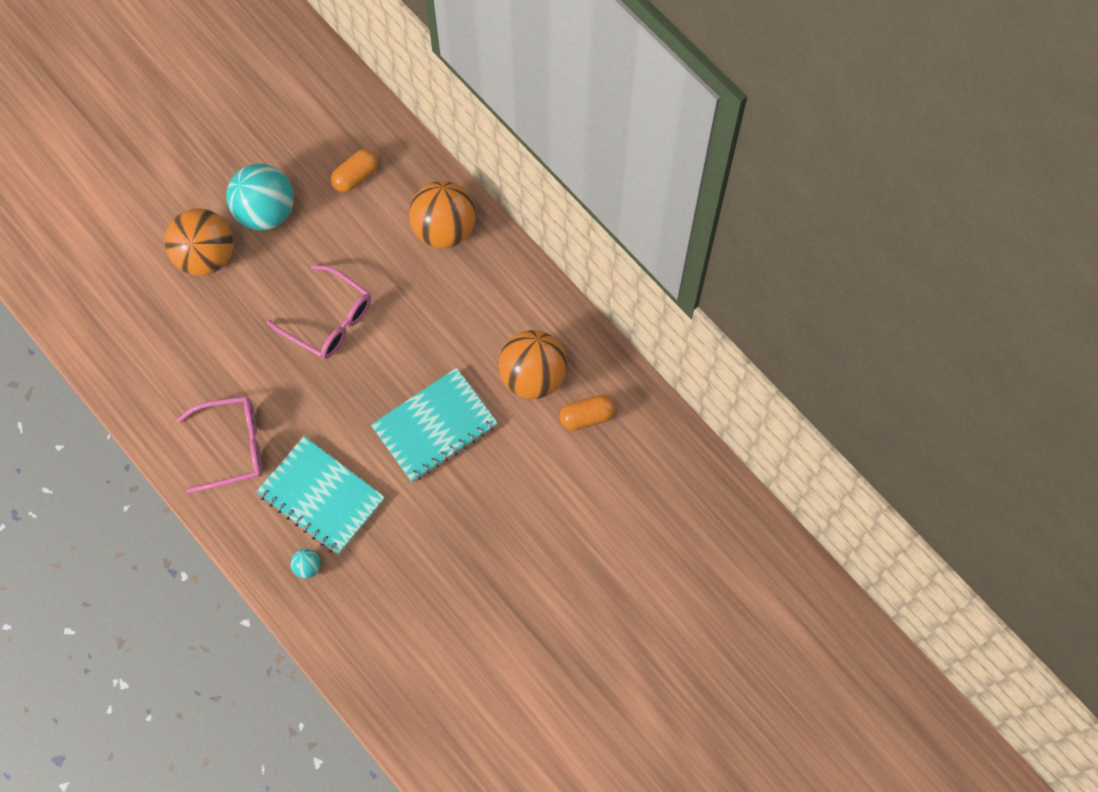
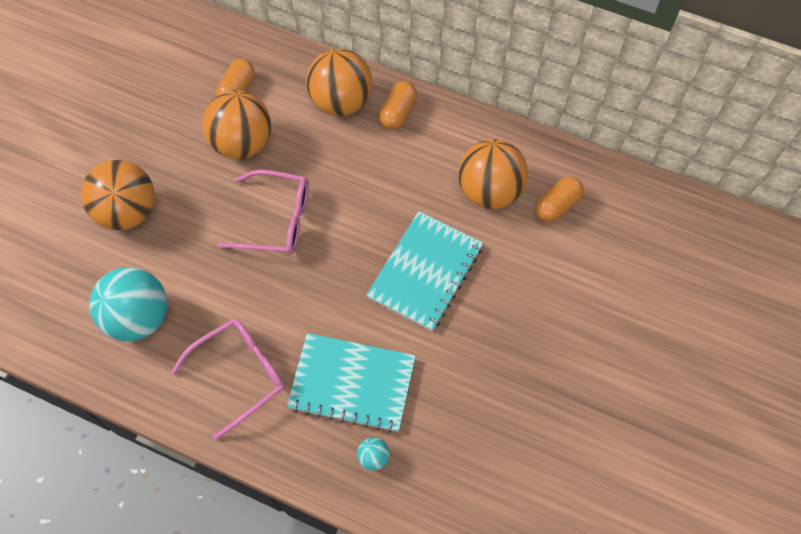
camera: 25 degrees left, 5 degrees down
turquoise ball [226,164,294,230] -> turquoise ball moved to [89,267,167,341]
none -> orange ball [202,90,271,159]
none -> orange capsule [379,81,417,129]

